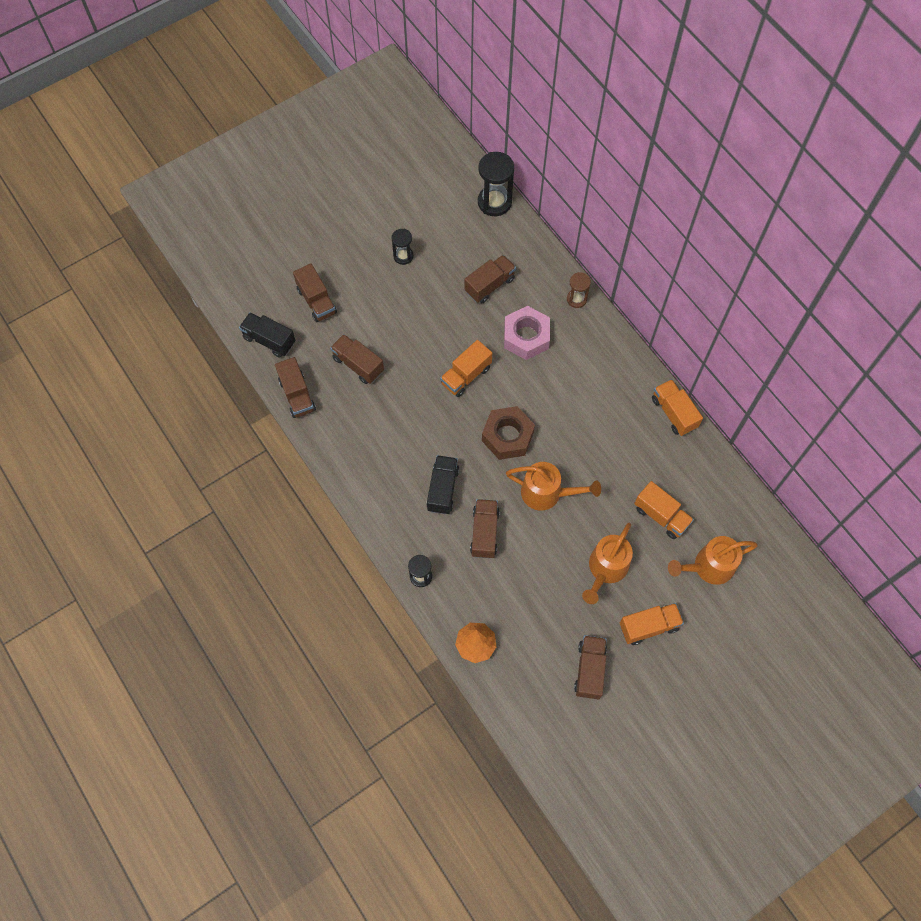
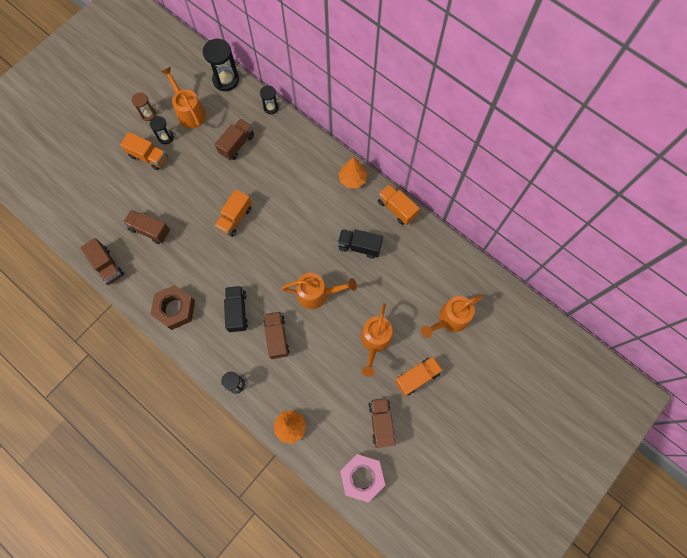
camera: 15 degrees left, 5 degrees up
black truck [239,312,296,358] -> black truck moved to [337,229,383,259]
brown truck [293,263,337,322] -> none
brown nut [482,406,535,460] -> brown nut moved to [150,285,195,330]
pink nut [504,306,550,360] -> pink nut moved to [340,454,385,503]
brown hourglass [567,272,591,308] -> brown hourglass moved to [132,92,156,121]
orange truck [634,481,694,539] -> orange truck moved to [120,132,168,170]
none -> orange watering can [161,67,206,128]
none -> black hourglass [260,85,279,114]
none -> orange tree [339,157,367,188]

